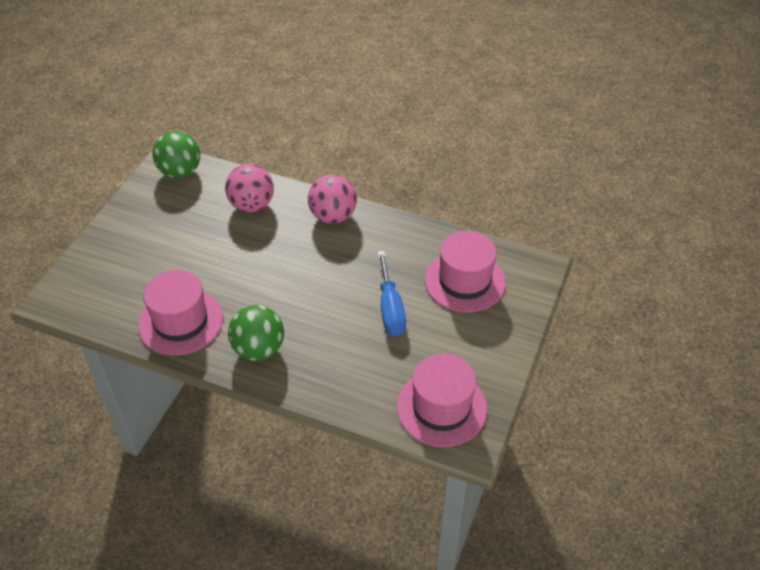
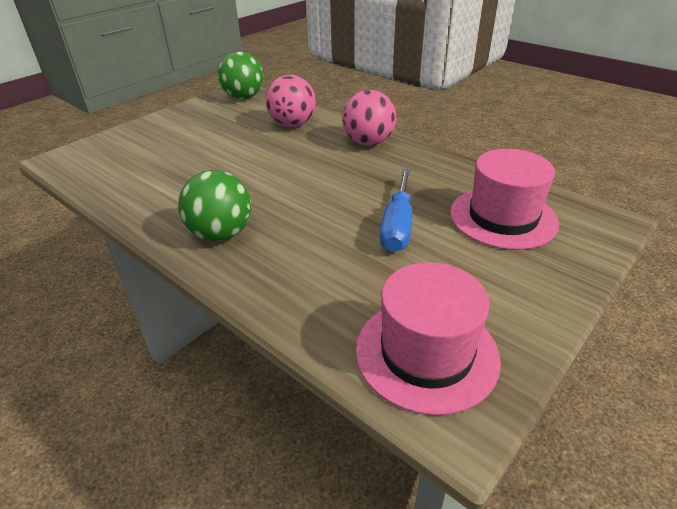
camera: 20 degrees right, 10 degrees down
pink hat [138,270,223,355] -> none

